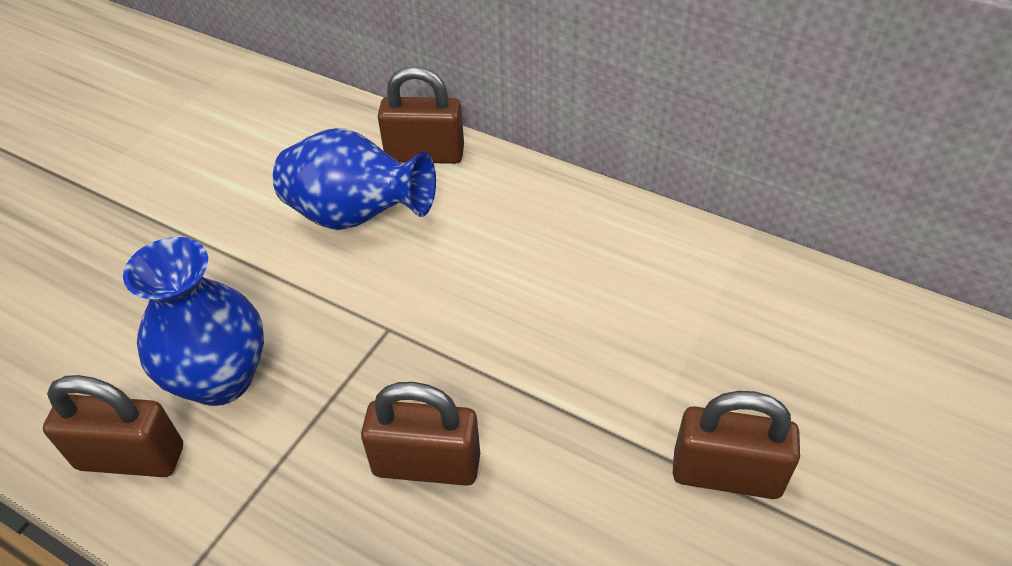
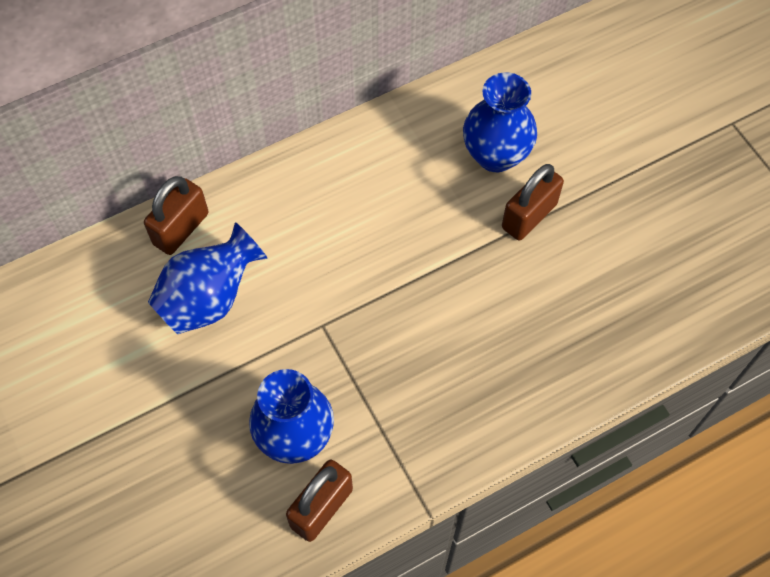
camera: 60 degrees left, 15 degrees up
brown padlock [361,382,480,486] -> none
none -> blue vase [463,72,537,172]

